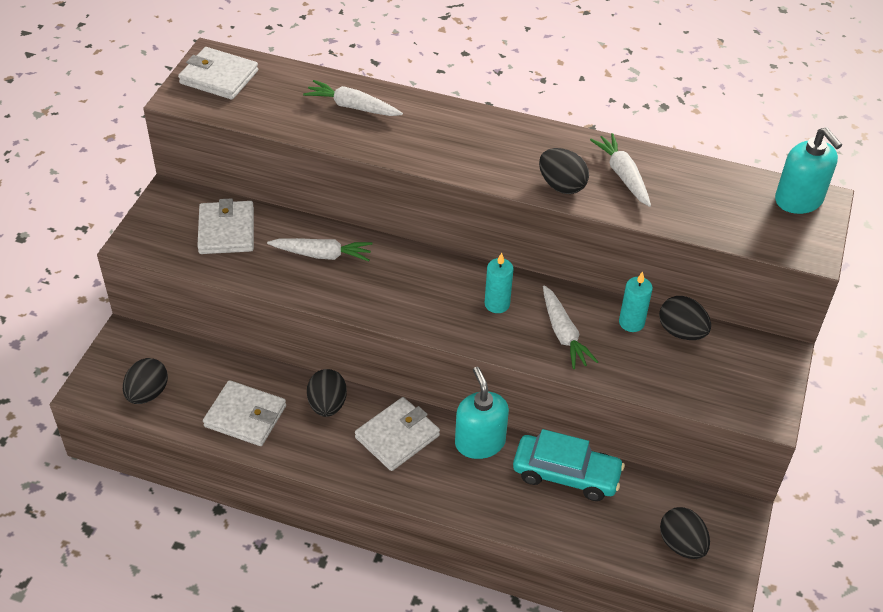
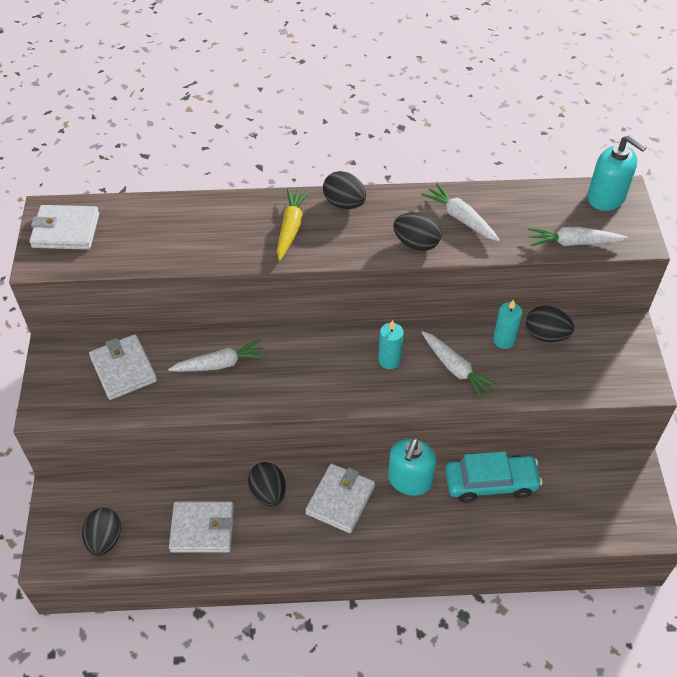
camera: 20 degrees left, 5 degrees up
white carrot [303,80,403,116] -> white carrot moved to [528,227,628,246]
turquoise soap dispenser [455,367,509,459] -> turquoise soap dispenser turned 120 degrees counterclockwise [388,438,436,496]
black egg [660,507,710,559] -> black egg moved to [323,171,366,209]
none -> yellow carrot [277,188,310,261]

